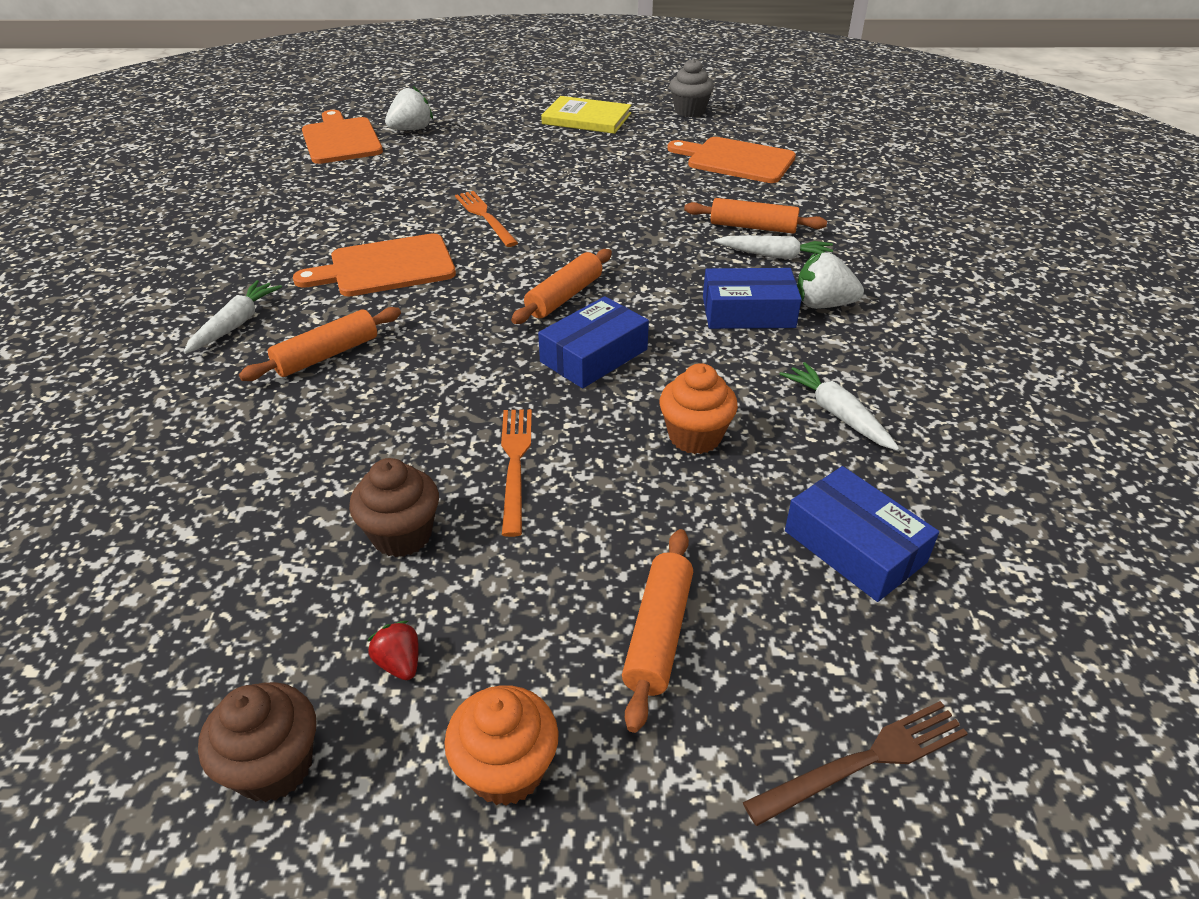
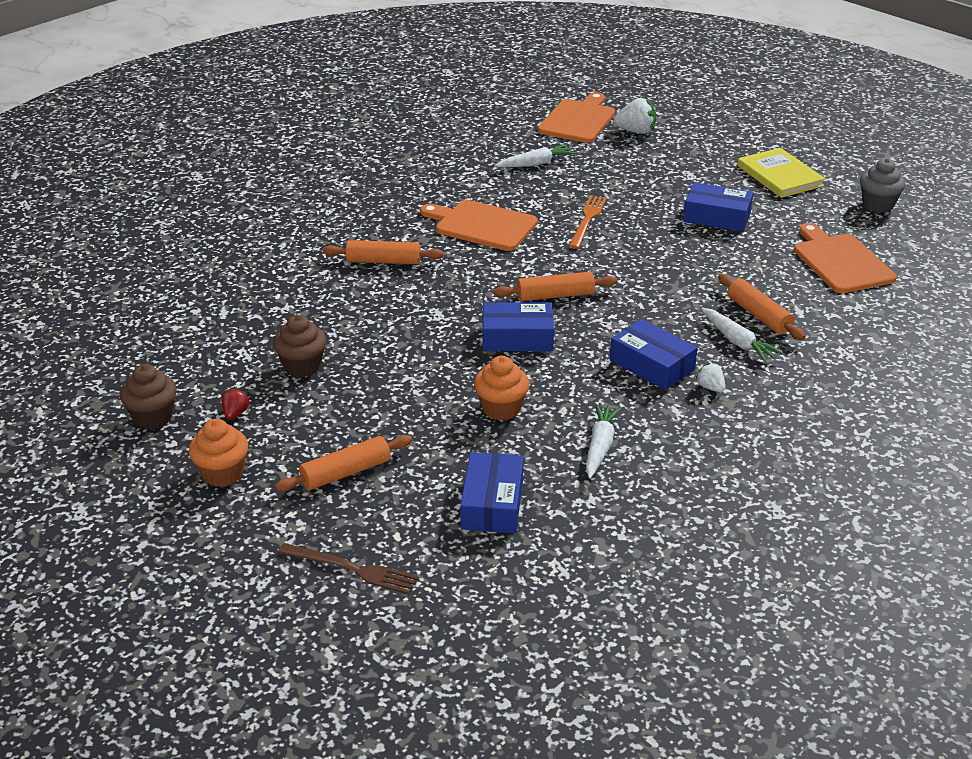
camera: 45 degrees right, 5 degrees down
white carrot [183,280,282,354] -> white carrot moved to [494,144,576,168]
orange fork [501,409,532,537] -> none
white strawberry [797,253,864,309] -> white strawberry [695,363,725,392], size x0.57
none -> blue box [683,182,754,232]

